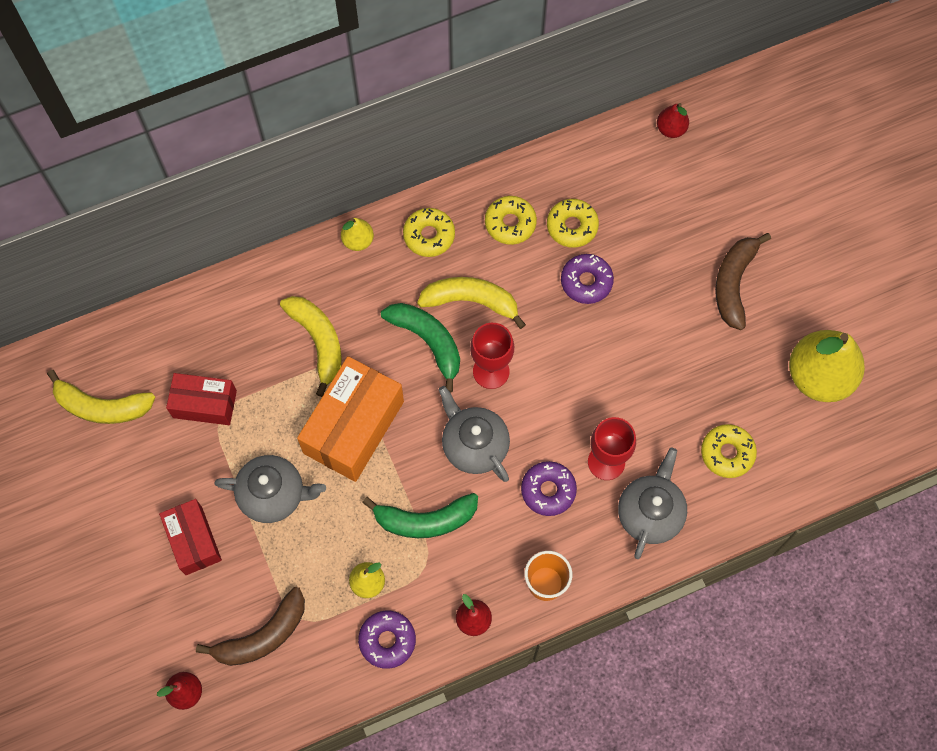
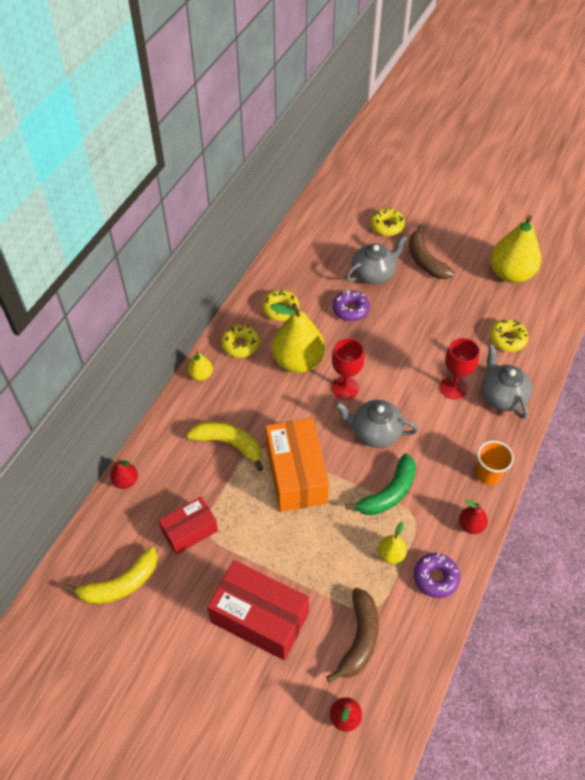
camera: 40 degrees left, 15 degrees down
red box [159,499,222,575] -> red box [207,560,309,660], size x1.64
grey teapot [214,455,326,523] -> grey teapot moved to [346,235,407,285]
green banana [381,303,460,393] -> none
yellow banana [417,277,526,329] -> yellow pear [270,303,325,373]
purple donut [521,461,577,516] -> none
yellow donut [547,199,599,248] -> yellow donut moved to [370,207,405,236]
red pear [657,103,689,138] -> red pear moved to [110,459,138,489]

